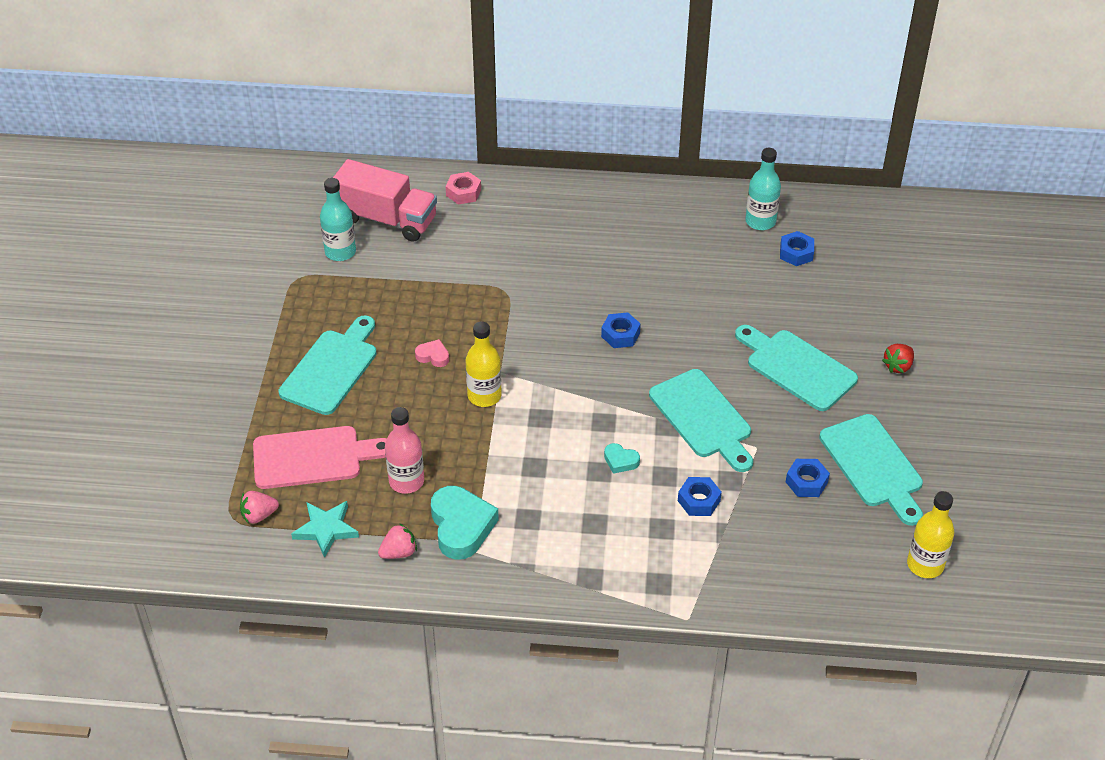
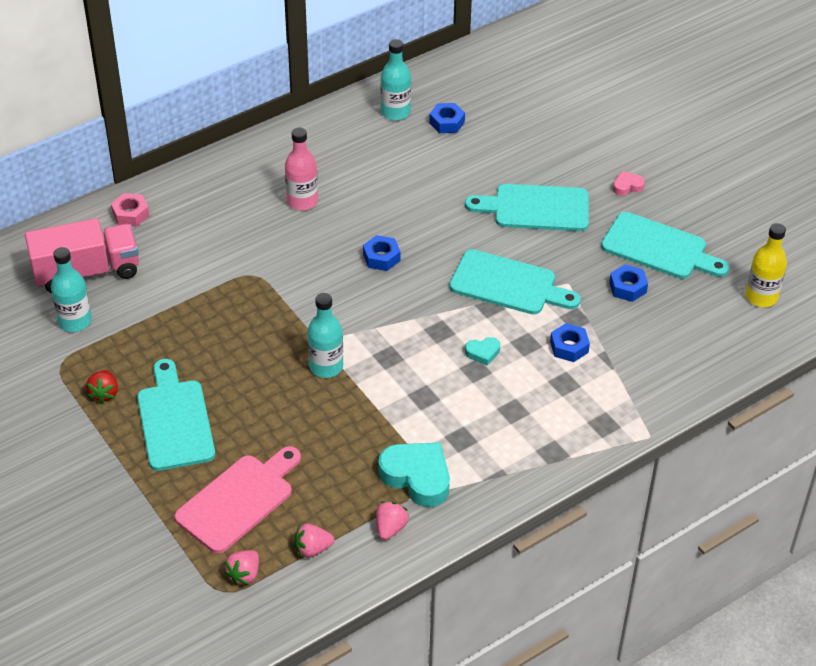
camera: 40 degrees left, 0 degrees up
turquoise star [291,501,359,558] -> pink strawberry [295,523,334,558]
pink bottle [385,407,424,494] -> pink bottle moved to [285,128,318,210]
pink heart [415,339,449,367] -> pink heart moved to [613,171,645,196]
yellow bottle [466,322,502,407] -> turquoise bottle [307,293,343,378]
red strawberry [882,344,914,373] -> red strawberry moved to [86,370,118,403]

